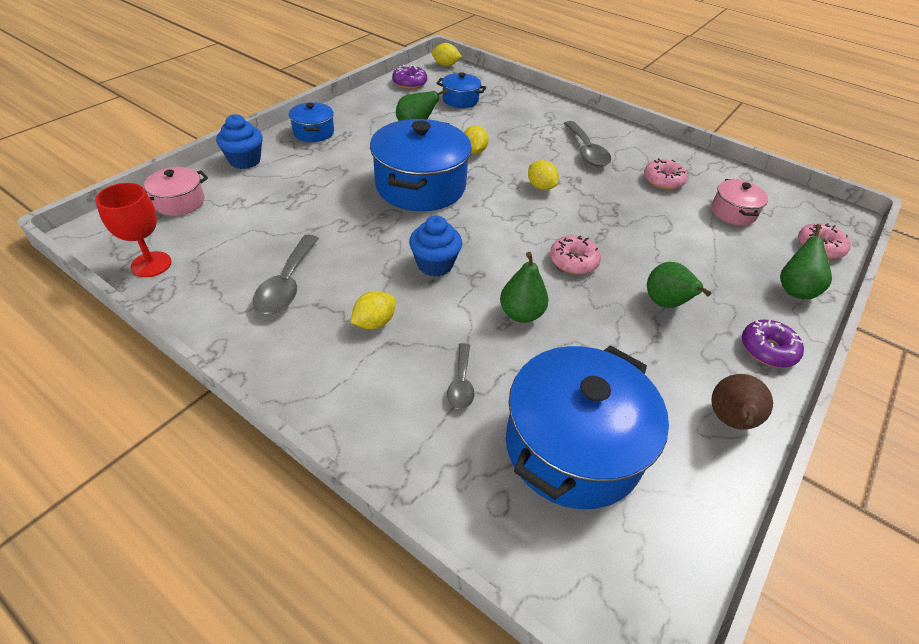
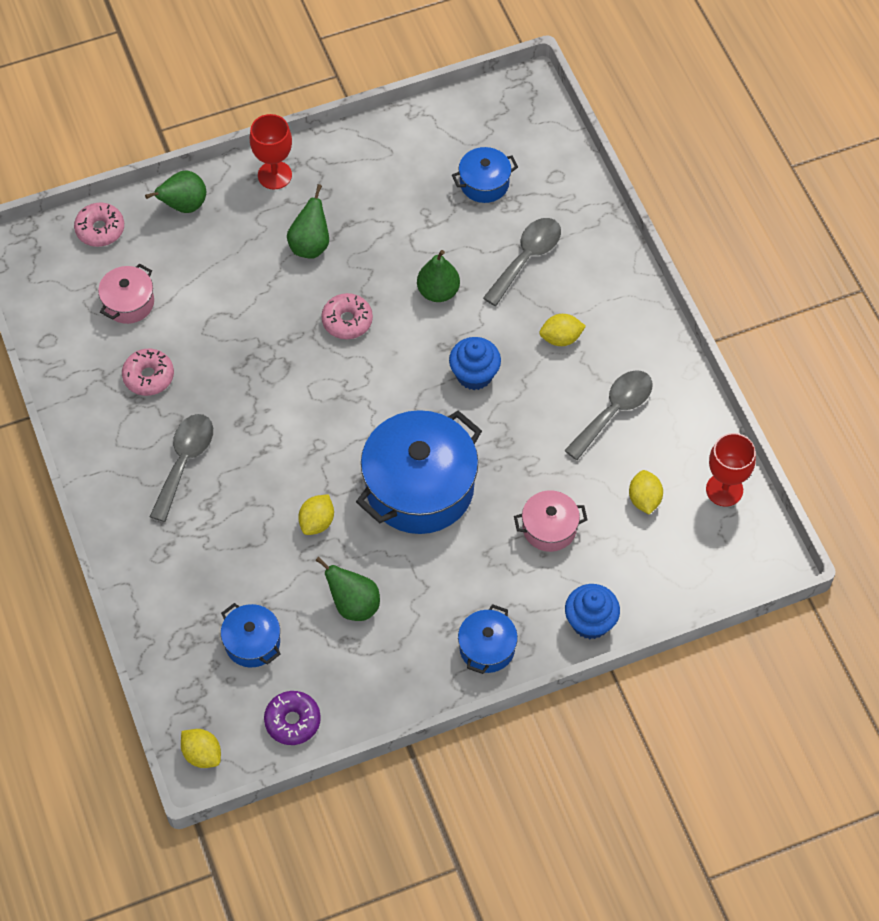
camera: 145 degrees left, 15 degrees up
pink pot [144,167,208,216] -> pink pot moved to [514,490,588,552]
grey spoon [447,343,475,409] -> grey spoon [483,218,561,306], size x1.67
blue pot [506,345,669,509] -> blue pot [452,147,518,203], size x0.49
yellow lemon [528,160,559,190] -> yellow lemon moved to [629,470,663,514]
brown pear [711,374,773,430] -> none
purple donut [742,319,804,368] -> red goblet [250,114,292,189]

